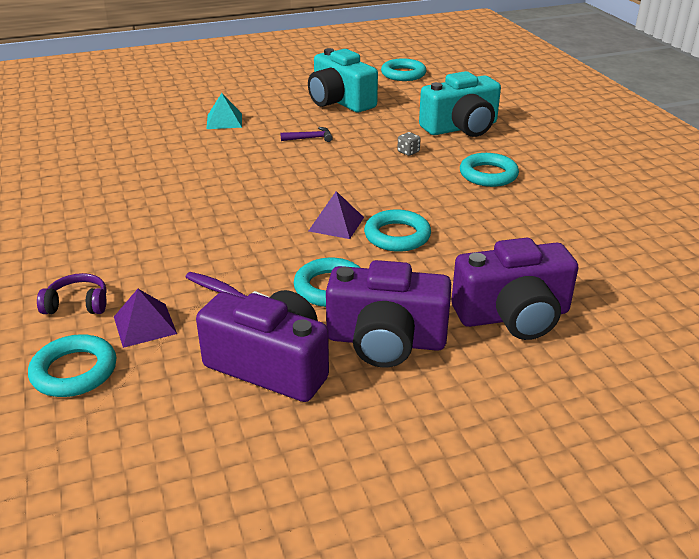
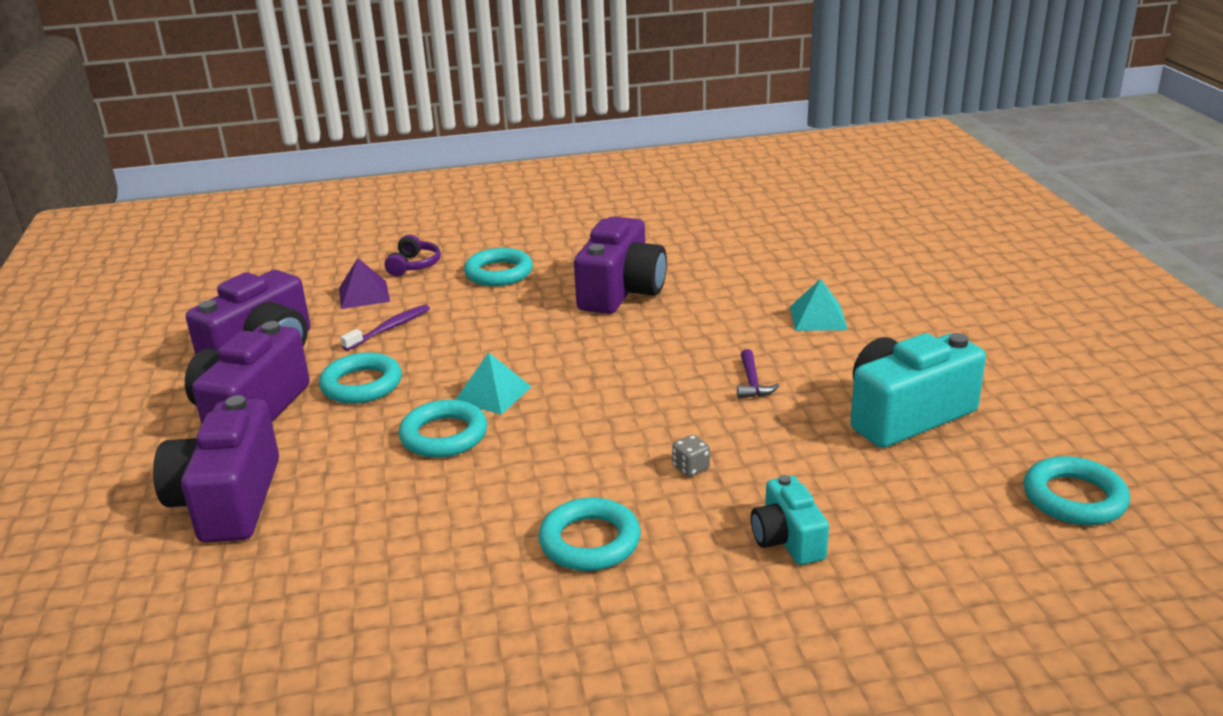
camera: 100 degrees right, 5 degrees down
turquoise ring [28,334,116,397] -> turquoise ring moved to [464,248,533,286]
purple pyramid [309,191,364,239] -> turquoise pyramid [455,352,532,415]
turquoise camera [419,71,501,137] -> turquoise camera [751,475,829,565], size x0.56
none -> purple camera [574,217,667,314]

